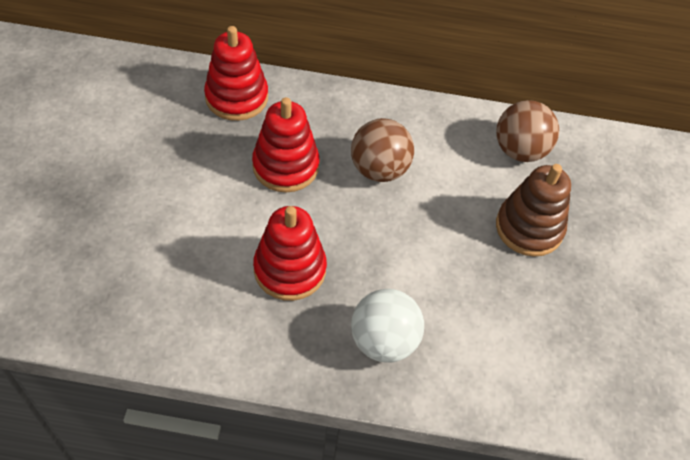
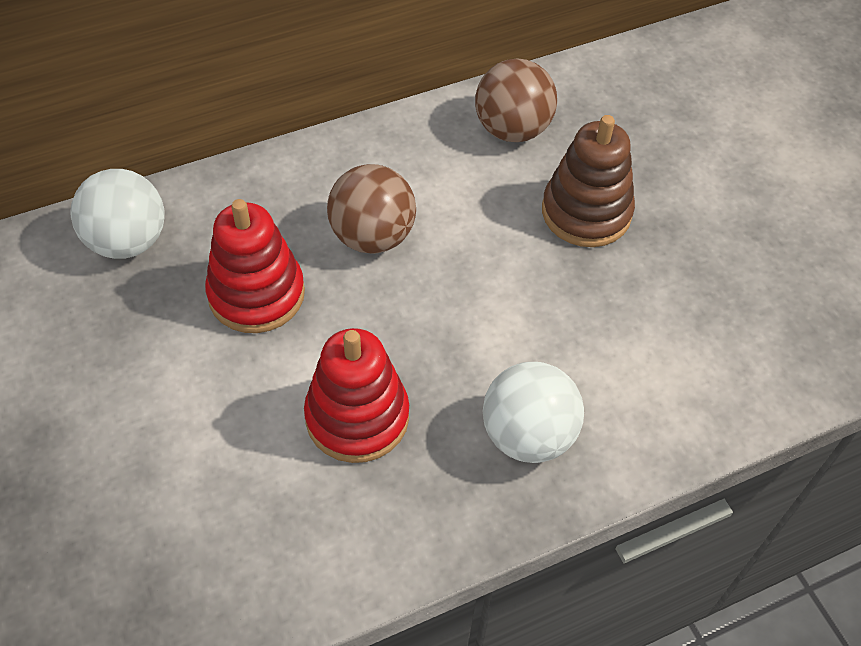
camera: 30 degrees left, 0 degrees up
red stacking toy [204,26,268,121] -> white ball [71,169,165,259]

